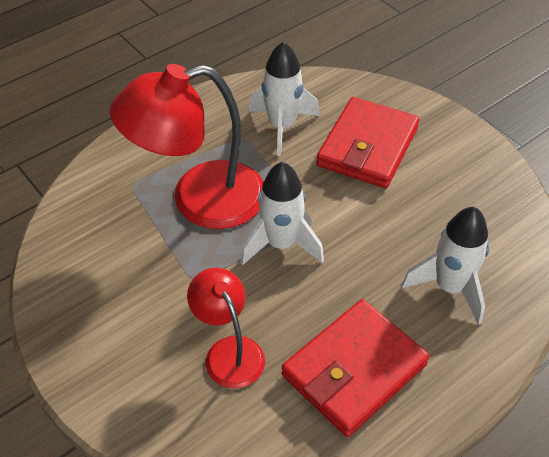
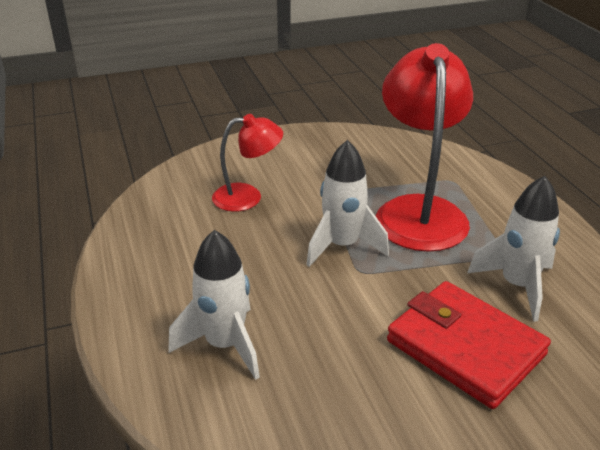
camera: 110 degrees right, 15 degrees down
red wallet [282,299,429,437] -> none

